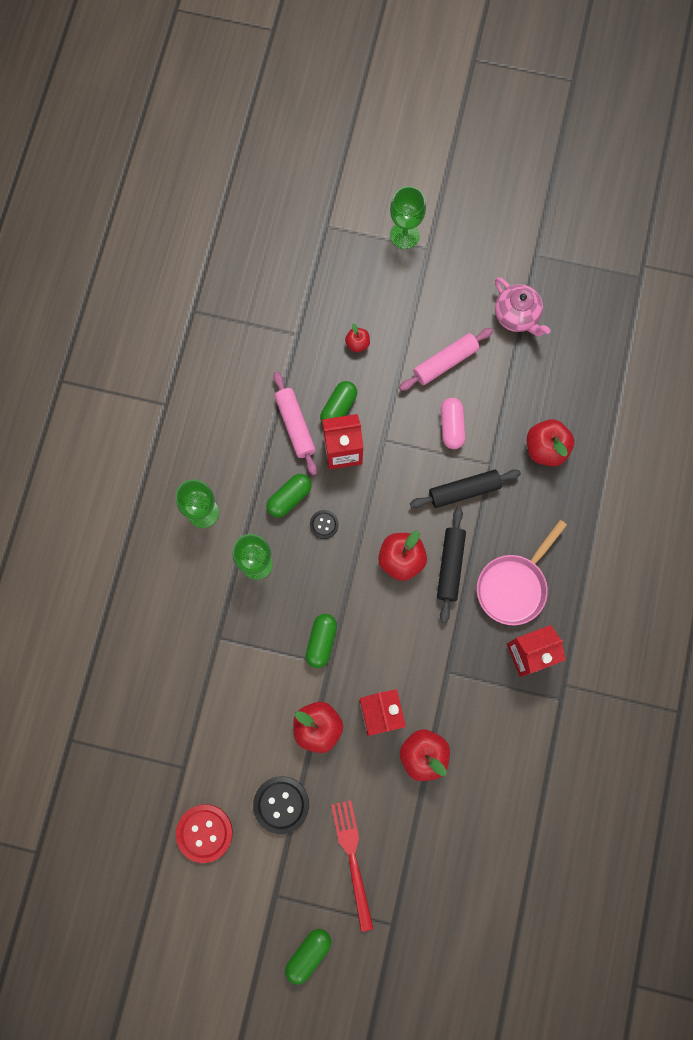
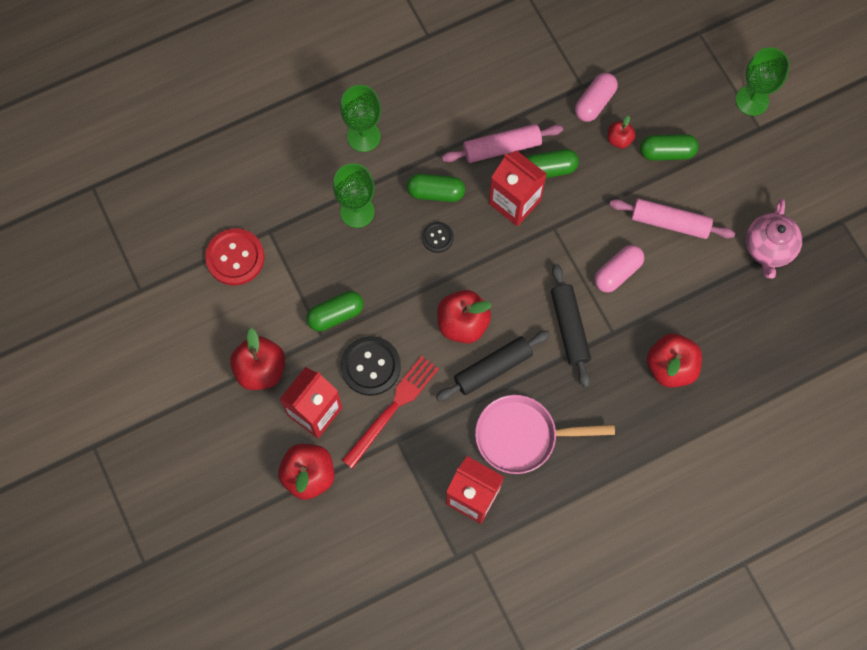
camera: 50 degrees right, 5 degrees down
red button [176,804,233,863] -> red button moved to [205,228,264,285]
black button [253,776,309,834] -> black button moved to [341,336,401,396]
pink rolling pin [273,371,317,475] -> pink rolling pin turned 45 degrees clockwise [442,124,563,163]
green capsule [285,929,331,985] -> green capsule moved to [640,134,699,161]
red fork [331,800,374,932] -> red fork moved to [342,356,439,469]
black rolling pin [410,470,521,508] -> black rolling pin turned 45 degrees clockwise [551,264,591,388]
none -> pink capsule [575,73,618,122]

